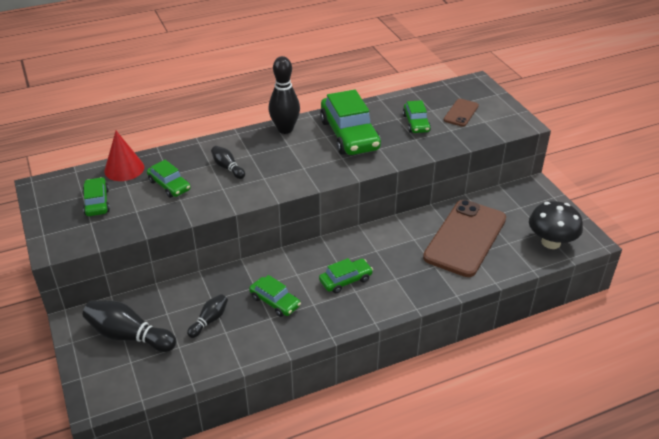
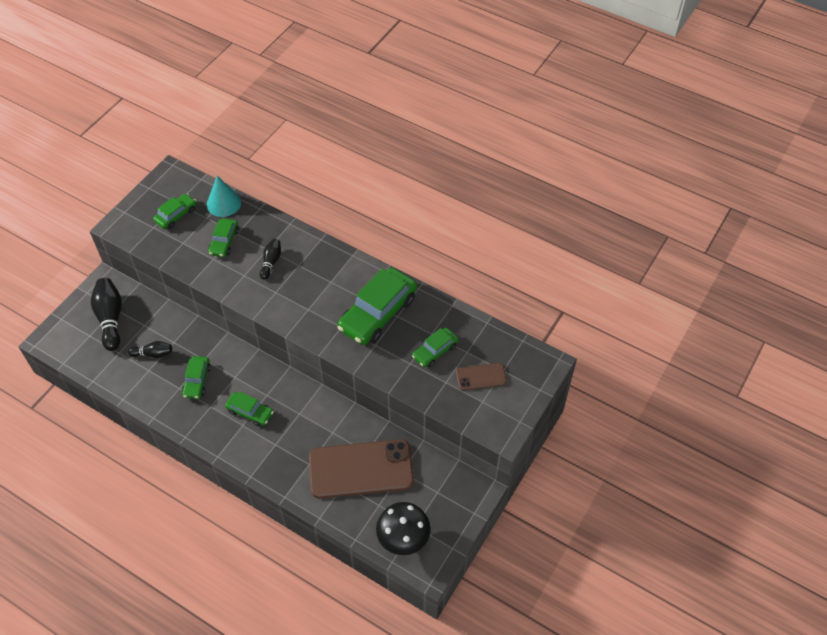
camera: 55 degrees right, 15 degrees up
red cone [104,131,144,181] -> turquoise cone [207,176,241,217]
black bowling pin [269,56,300,134] -> none

